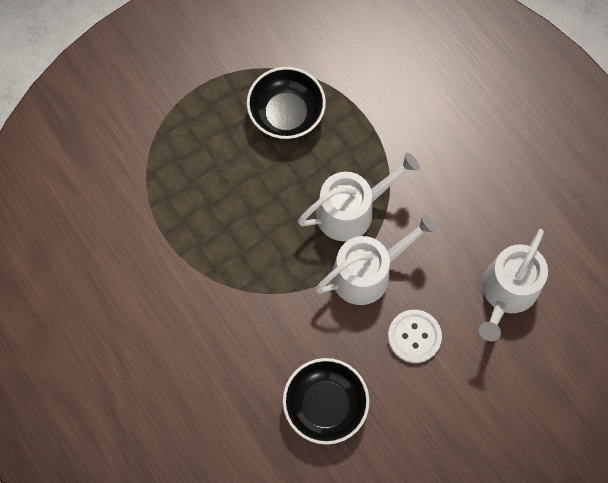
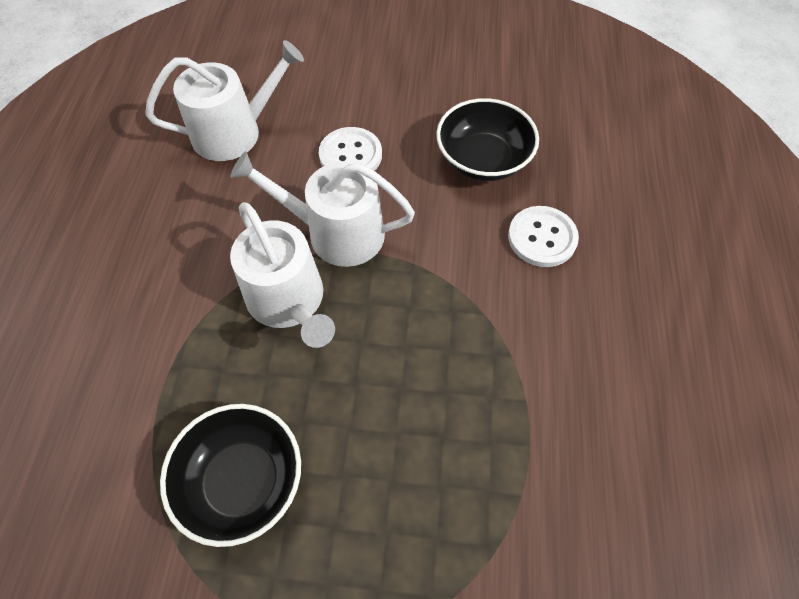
camera: 140 degrees left, 10 degrees down
white watering can [298,153,420,241] -> white watering can turned 135 degrees counterclockwise [230,202,335,348]
none -> white button [508,206,579,267]

